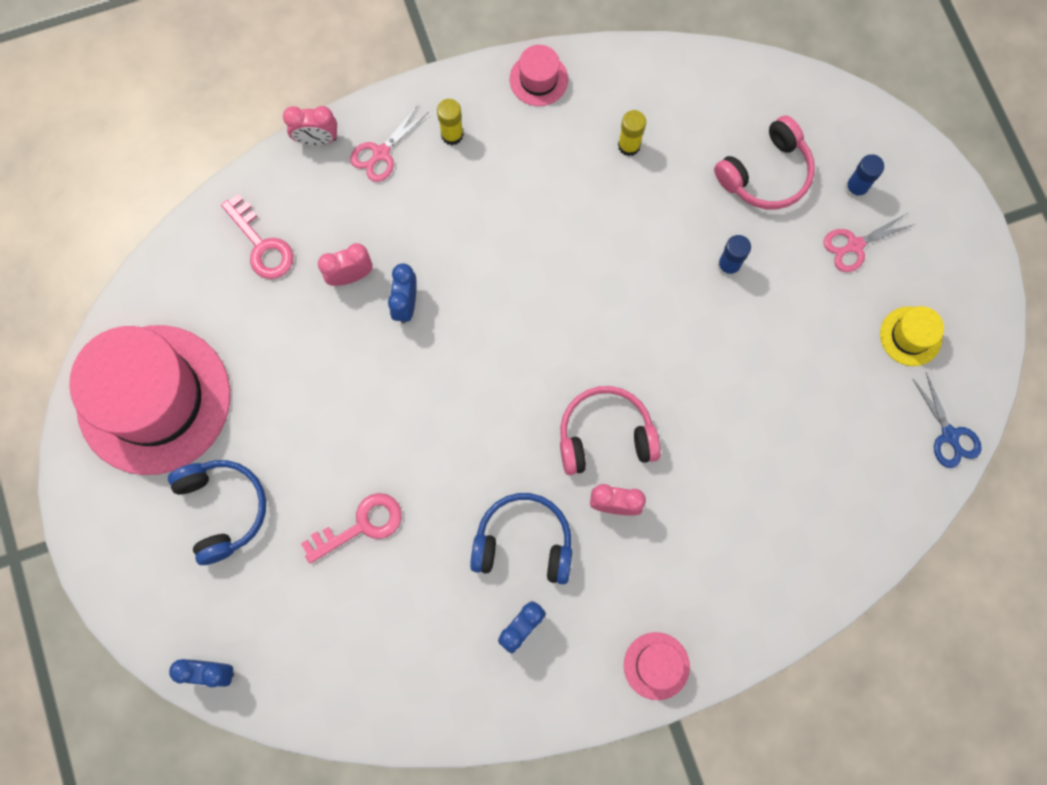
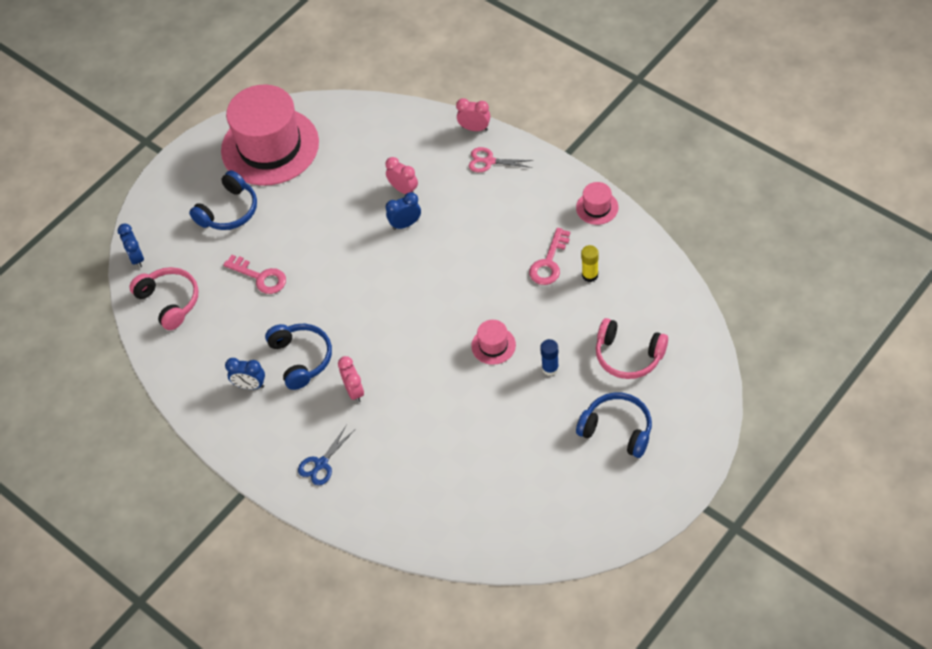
camera: 65 degrees right, 20 degrees down
pink key [221,194,293,279] -> pink key moved to [529,228,570,285]
pink clock [283,106,337,145] -> pink clock turned 135 degrees clockwise [456,98,490,131]
yellow glue stick [437,99,463,145] -> none
pink headphones [560,386,661,475] -> pink headphones moved to [129,267,198,330]
pink hat [624,632,690,700] -> pink hat moved to [471,320,516,365]
pink scissors [823,213,916,272] -> blue headphones [576,393,652,458]
blue glue stick [845,154,884,199] -> none
yellow hat [880,306,944,366] -> none
blue scissors [912,373,982,468] -> blue scissors moved to [298,425,355,485]

